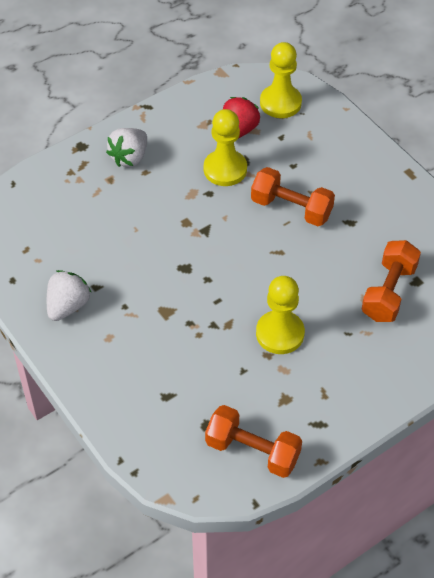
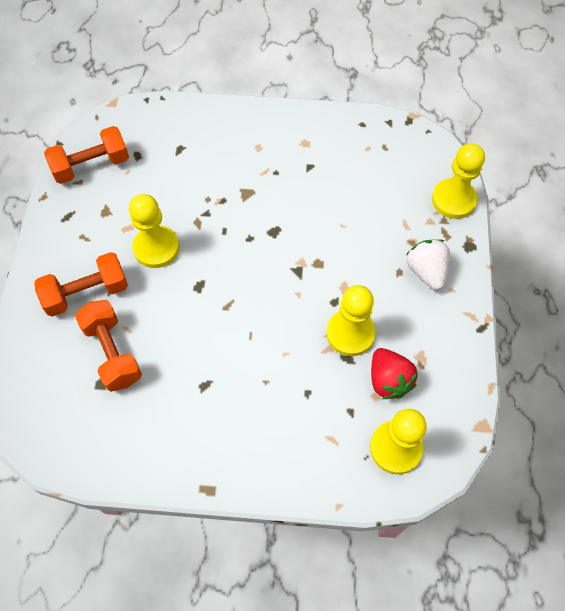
camera: 130 degrees right, 10 degrees up
white strawberry [47,270,92,321] -> none
orange dumbbell [251,167,335,226] -> orange dumbbell moved to [34,252,128,317]
none -> yellow pawn [432,143,485,219]

